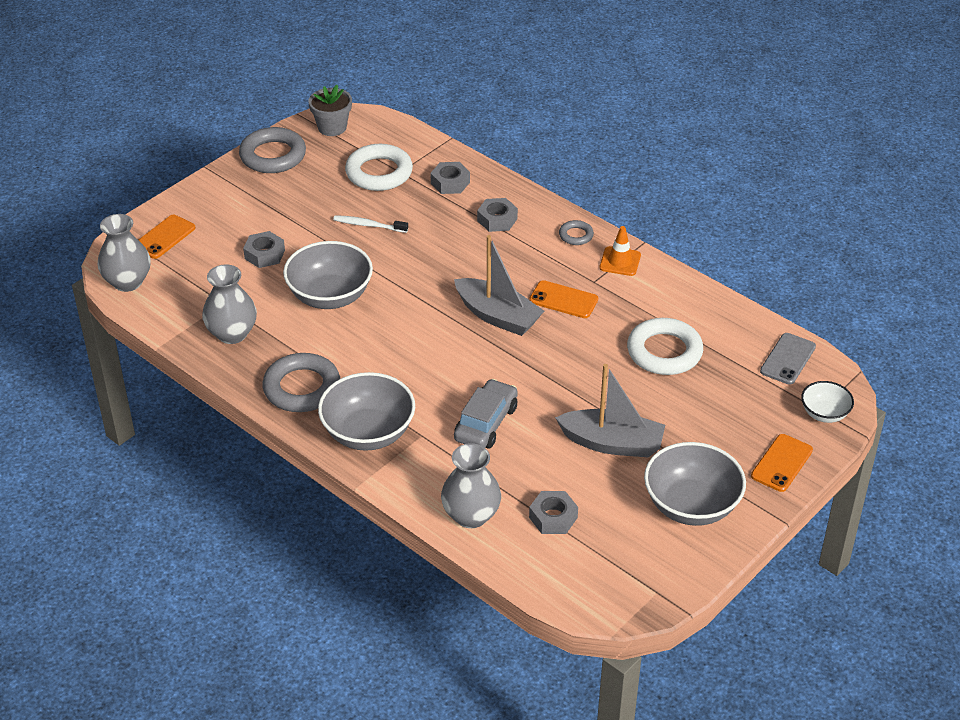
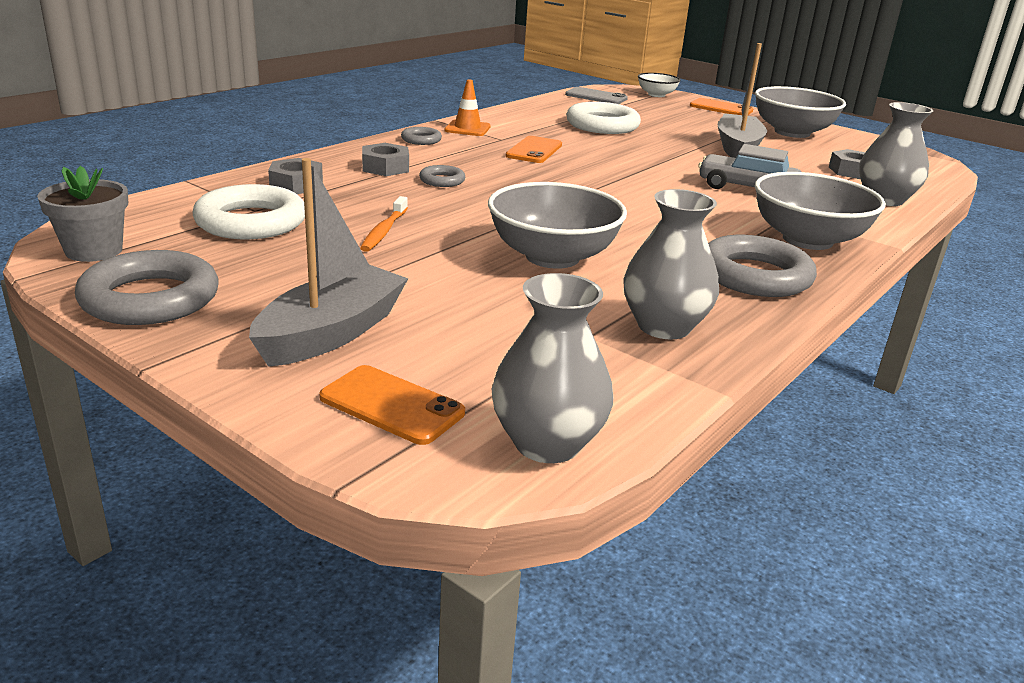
camera: 95 degrees left, 15 degrees down
grey nut [243,231,285,268] -> none
white toothbrush [333,215,408,233] -> orange toothbrush [360,196,408,252]
grey boat [454,235,544,336] -> grey boat moved to [249,158,408,367]
none -> grey ring [419,165,465,187]

